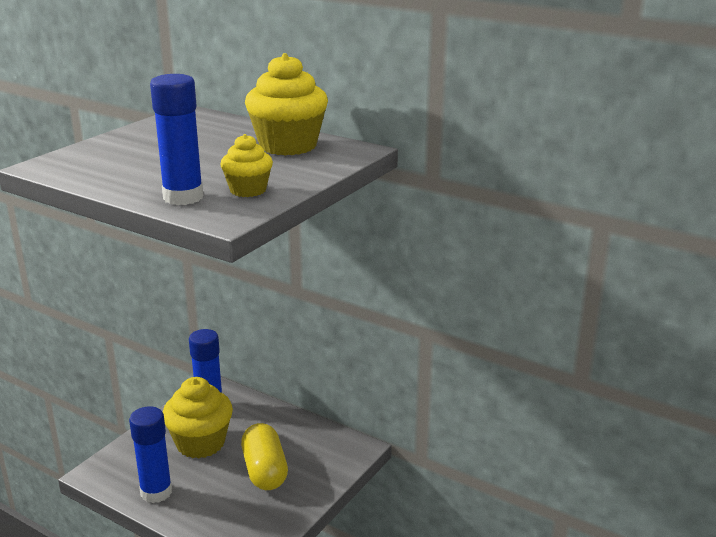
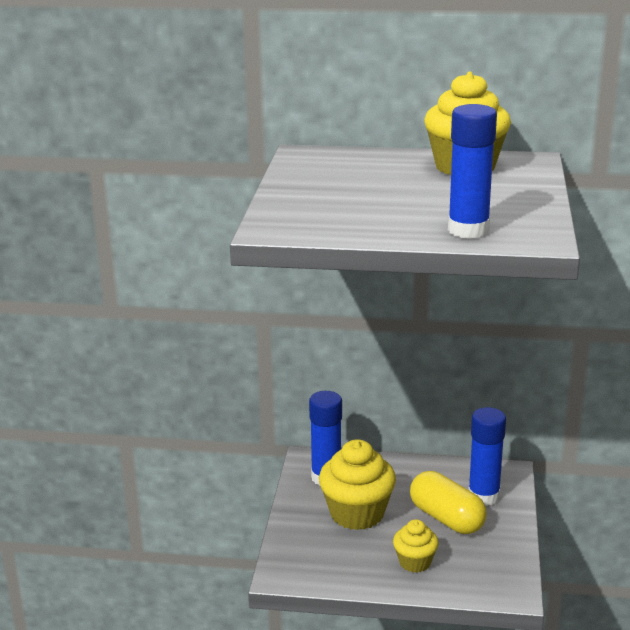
camera: 25 degrees left, 0 degrees up
blue glue stick [129,406,172,503] -> blue glue stick moved to [469,407,506,506]
yellow cupcake [220,134,273,197] -> yellow cupcake moved to [393,519,439,573]

